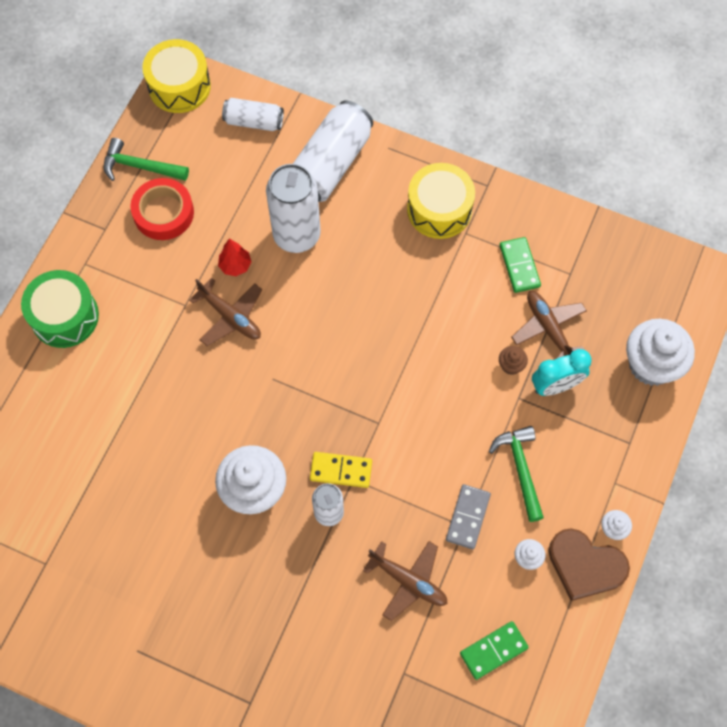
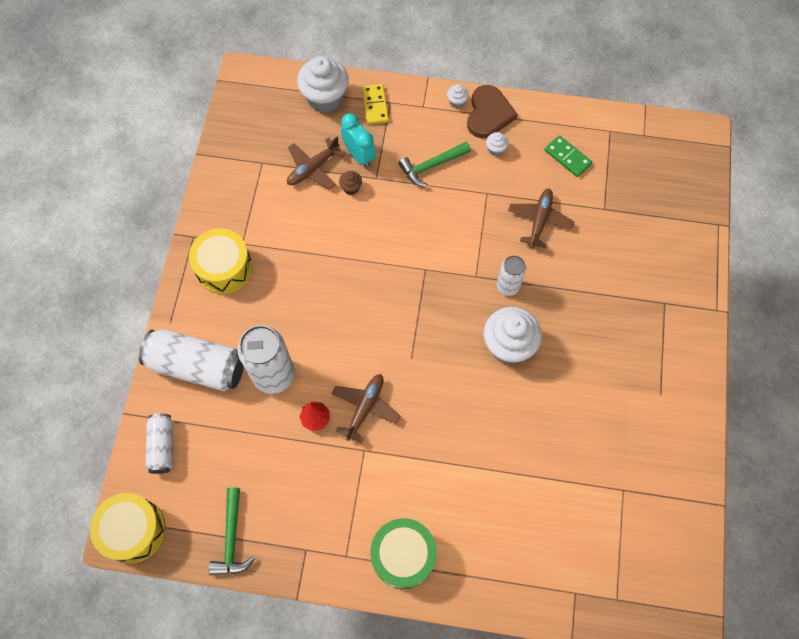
camera: 105 degrees left, 0 degrees up
red tape [130,178,194,240] -> none
yellow domino [310,452,372,488] -> yellow domino moved to [362,84,389,125]
grey domino [446,484,491,549] -> none
green domino [500,237,541,293] -> none

